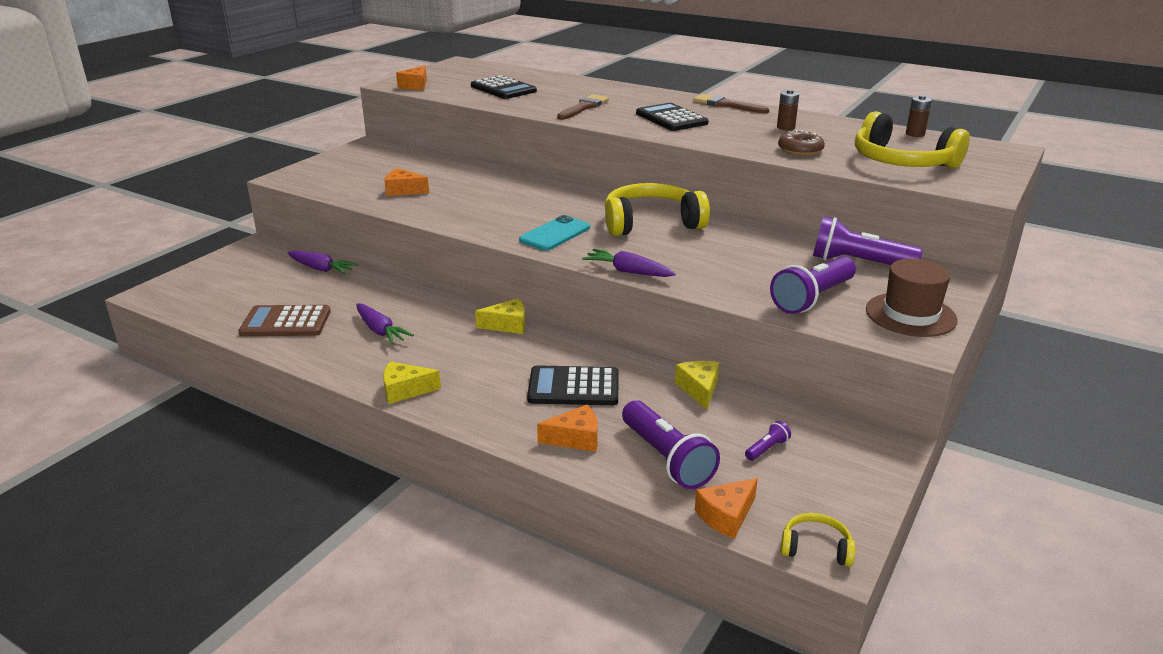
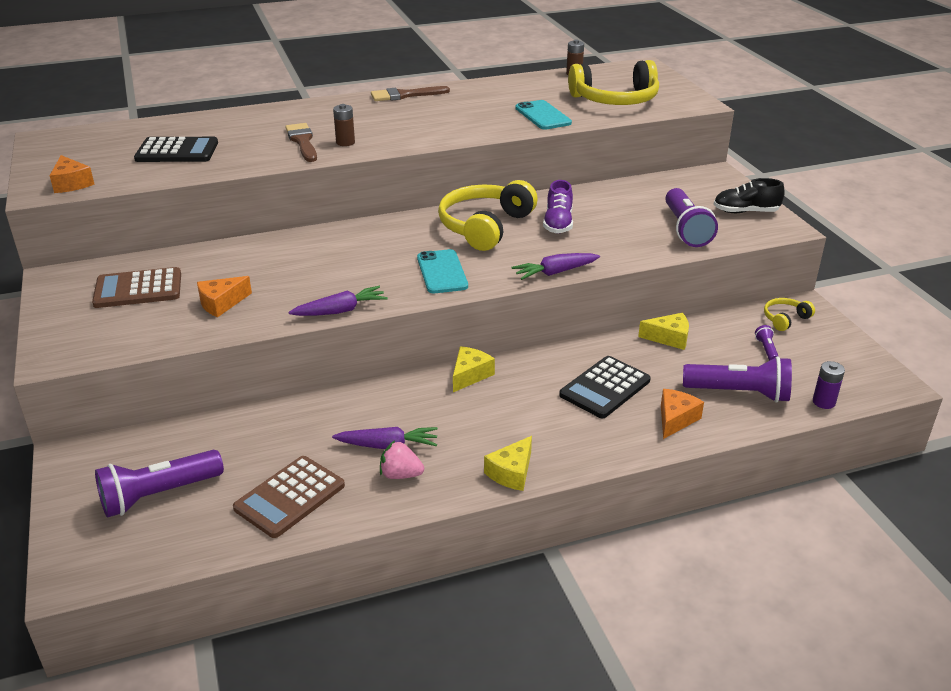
camera: 50 degrees left, 5 degrees up
purple carrot [287,250,358,274] -> purple carrot moved to [288,286,388,316]
black calculator [636,103,708,131] -> none
yellow cheese [675,361,719,410] -> yellow cheese turned 150 degrees clockwise [638,313,689,350]
orange cheese [695,478,758,539] -> purple battery [813,361,845,409]
brown battery [777,89,799,131] -> brown battery moved to [333,104,355,146]
brown donut [778,130,825,156] -> turquoise phone [515,100,572,130]
yellow headphones [781,513,855,567] -> yellow headphones moved to [764,298,815,331]
purple flashlight [813,216,923,265] -> purple flashlight moved to [95,450,224,518]
brown hat [866,259,958,337] -> black shoe [714,178,784,213]
none -> brown calculator [92,267,181,308]
none -> pink strawberry [380,440,424,479]
none -> purple shoe [543,180,573,234]

